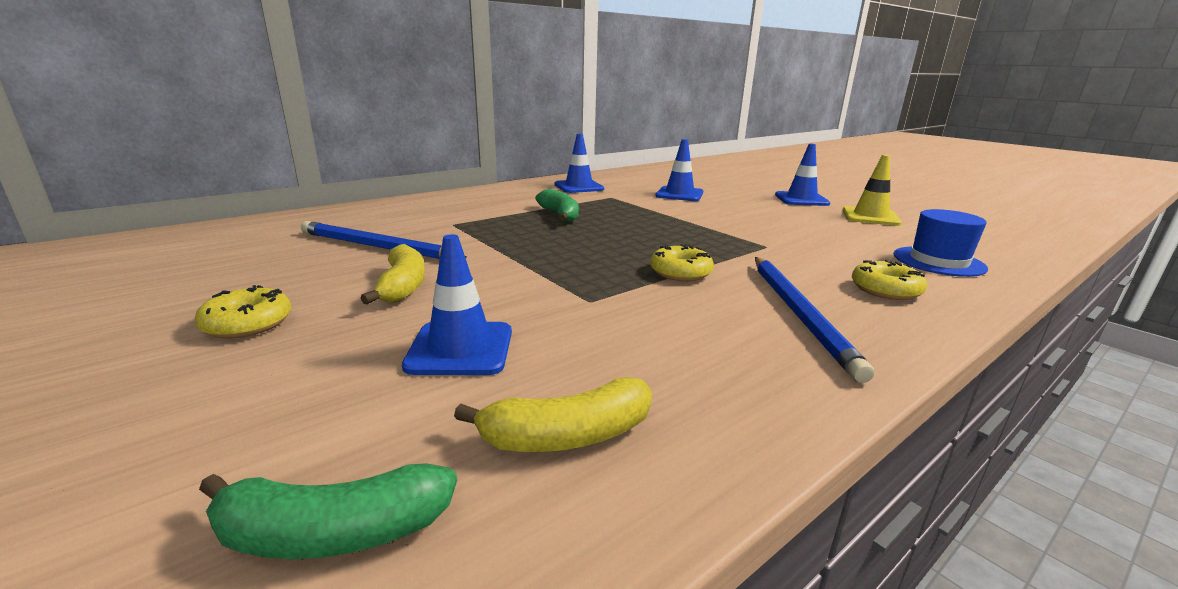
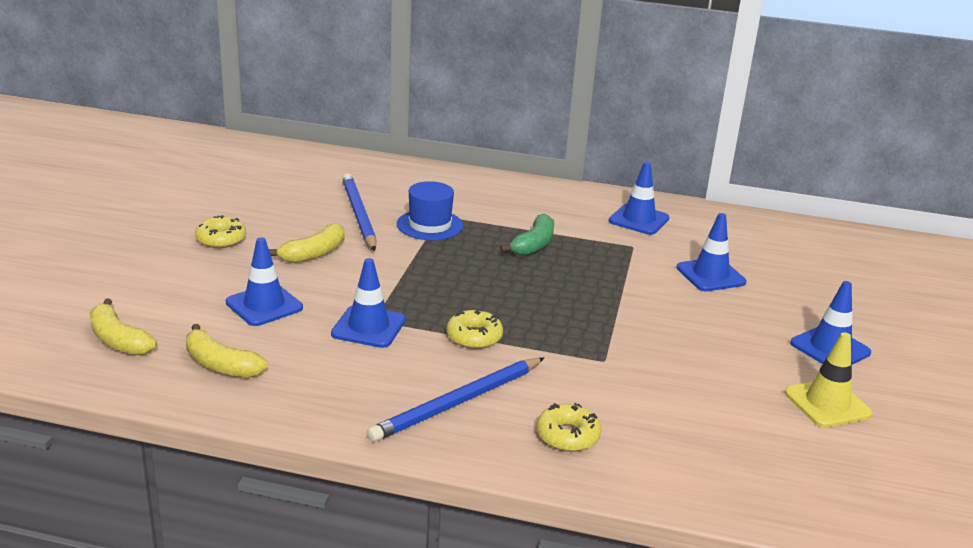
camera: 50 degrees right, 5 degrees up
green banana [199,463,457,559] -> yellow banana [90,299,157,355]
blue hat [893,209,988,277] -> blue hat moved to [397,181,463,240]
none -> blue traffic cone [331,258,406,348]

